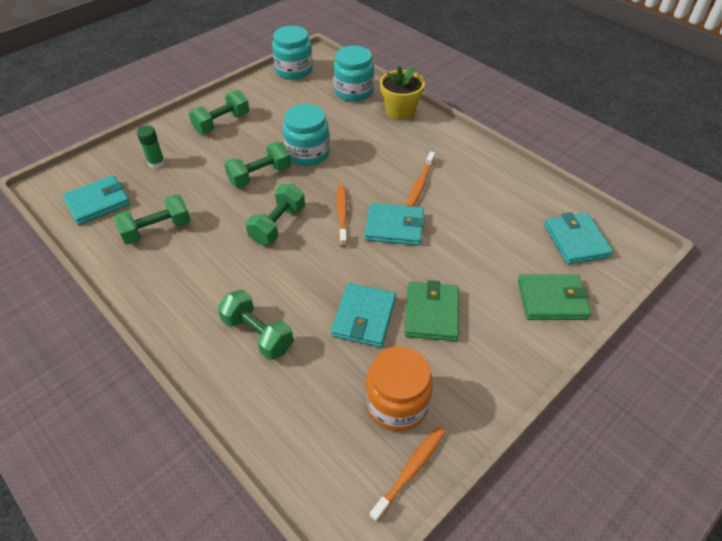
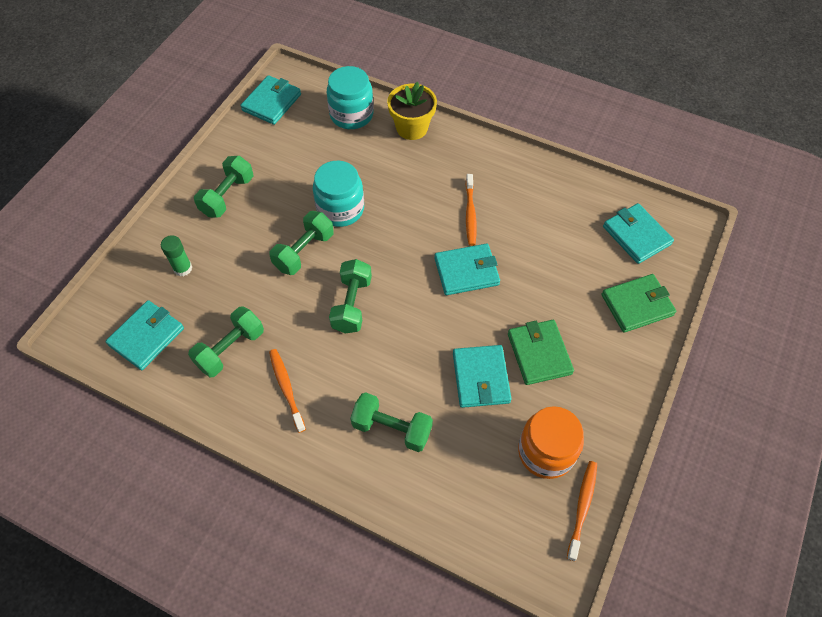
camera: 20 degrees left, 10 degrees up
turquoise jar [272,26,313,80] -> turquoise wallet [241,75,301,125]
orange toothbrush [337,185,348,247] -> orange toothbrush moved to [269,349,306,433]

